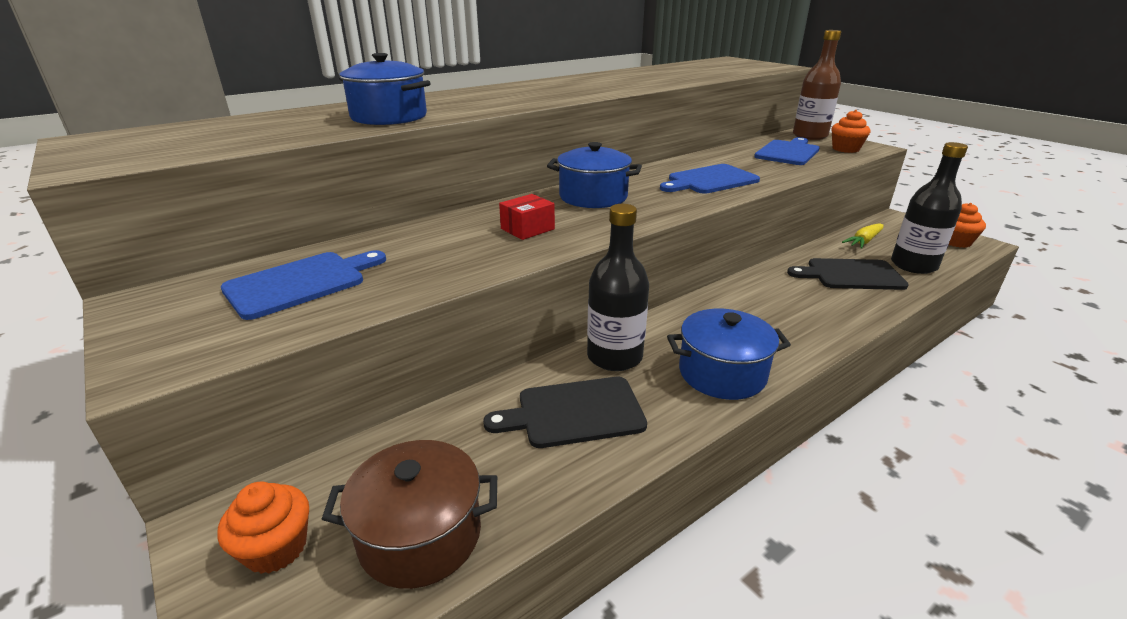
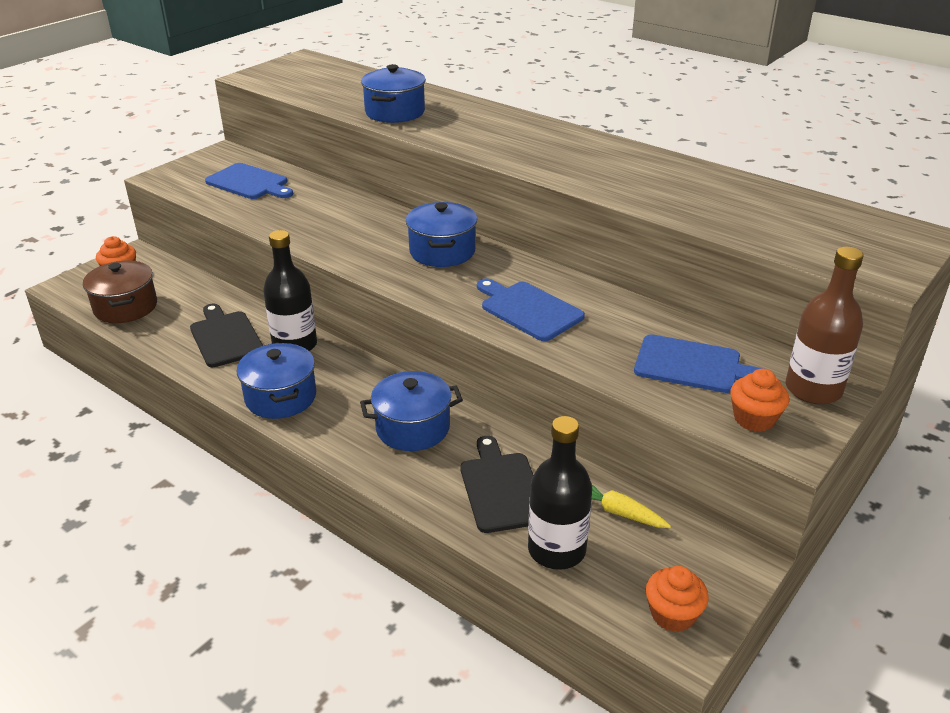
camera: 75 degrees right, 5 degrees up
red box [499,194,555,240] -> none
none -> blue pot [360,371,463,451]

